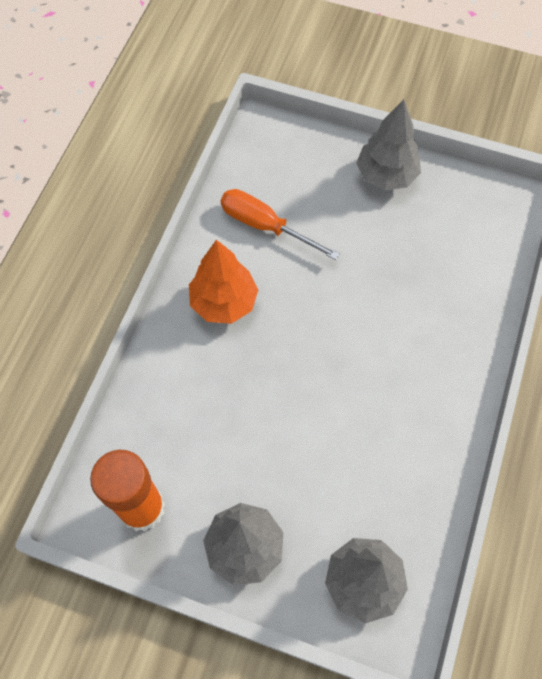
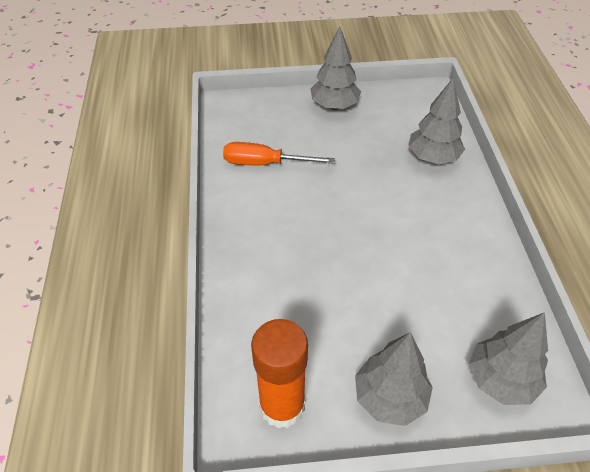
camera: 25 degrees left, 15 degrees down
orange tree [189,240,258,324] -> none
none -> grey tree [408,77,465,164]

